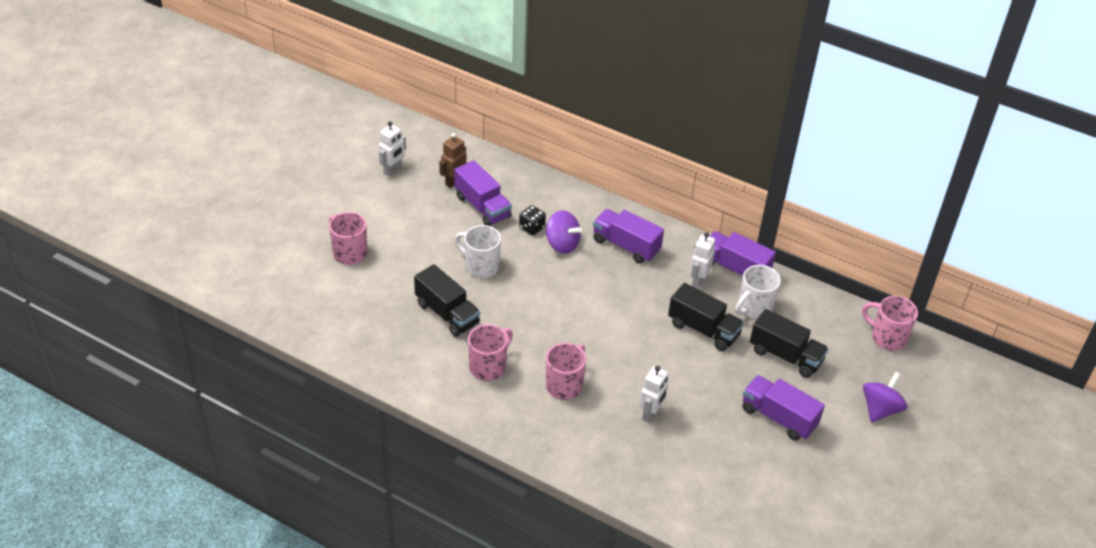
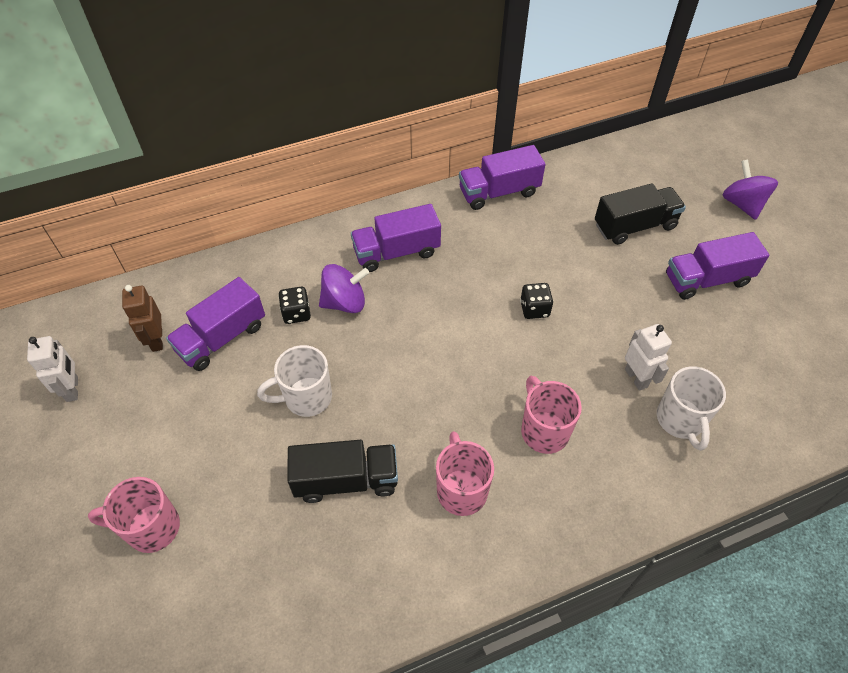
camera: 50 degrees left, 10 degrees up
purple truck [454,160,512,226] -> purple truck turned 135 degrees clockwise [166,277,265,371]
black truck [668,283,744,351] -> none
white robot [689,232,715,289] -> none
white mug [735,265,781,319] -> white mug moved to [657,366,726,451]
pink mug [862,296,918,351] -> none
none -> black dice [520,283,553,319]

